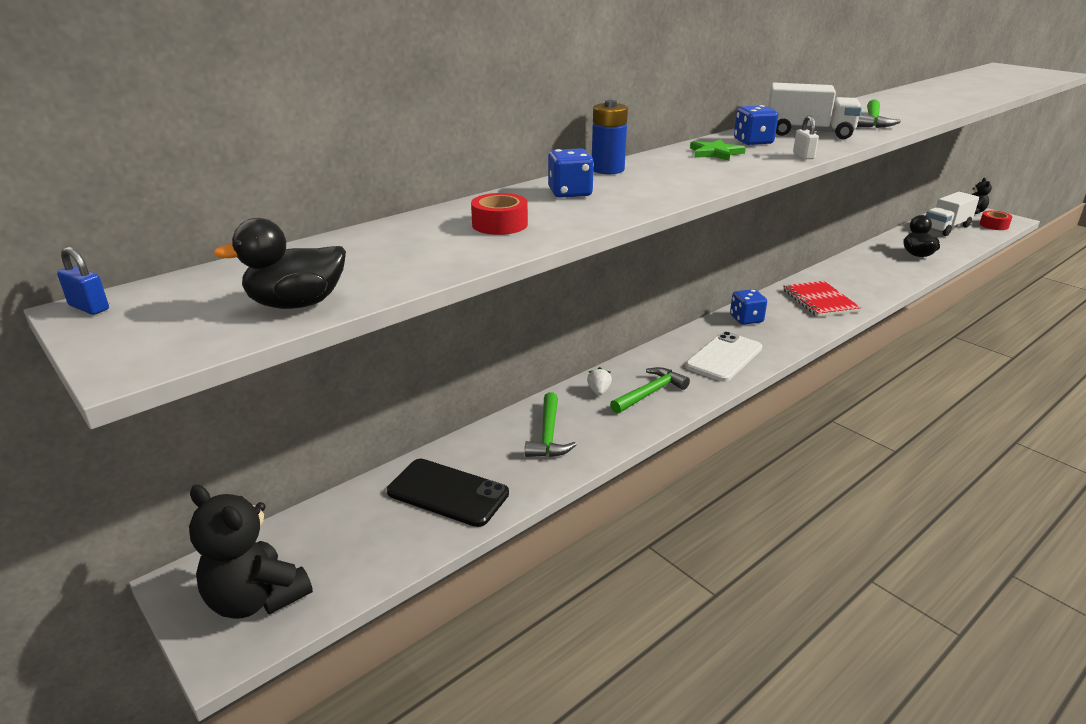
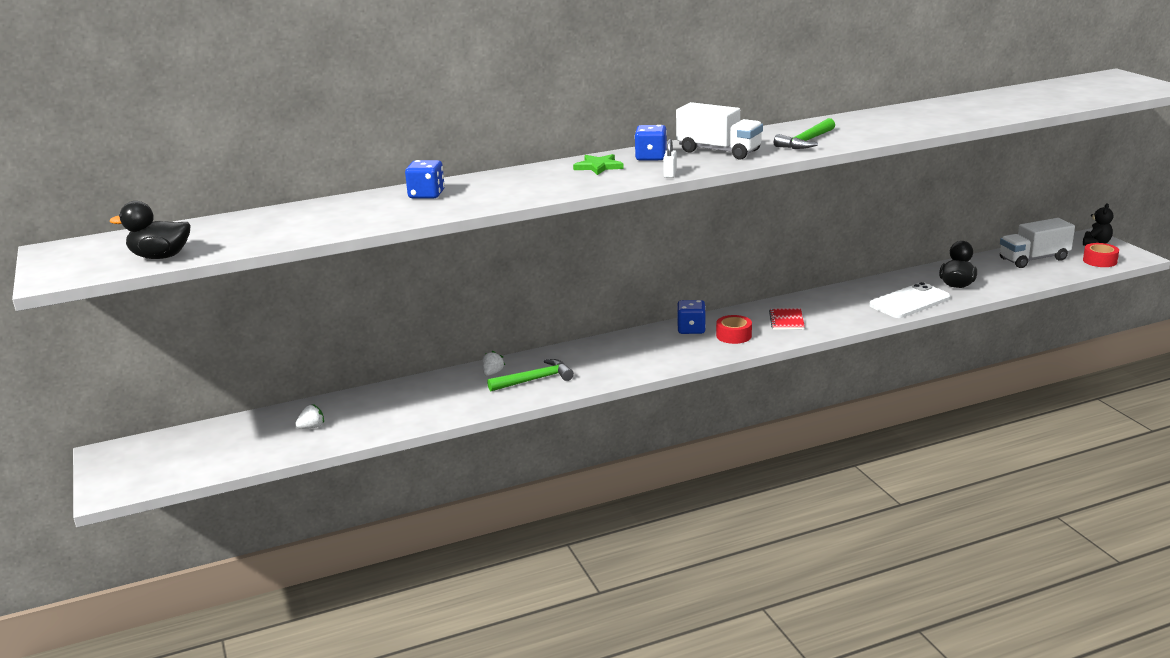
camera: 20 degrees right, 5 degrees down
blue padlock [57,247,109,315] -> none
black teddy bear [189,485,313,619] -> none
black phone [387,459,509,527] -> white strawberry [295,404,324,429]
red tape [471,193,528,235] -> red tape moved to [716,315,752,344]
green hammer [525,392,577,457] -> none
blue battery [592,100,628,174] -> none
white phone [685,331,762,382] -> white phone moved to [869,282,951,318]
red notebook [783,281,861,317] -> red notebook [769,308,805,330], size x0.63

